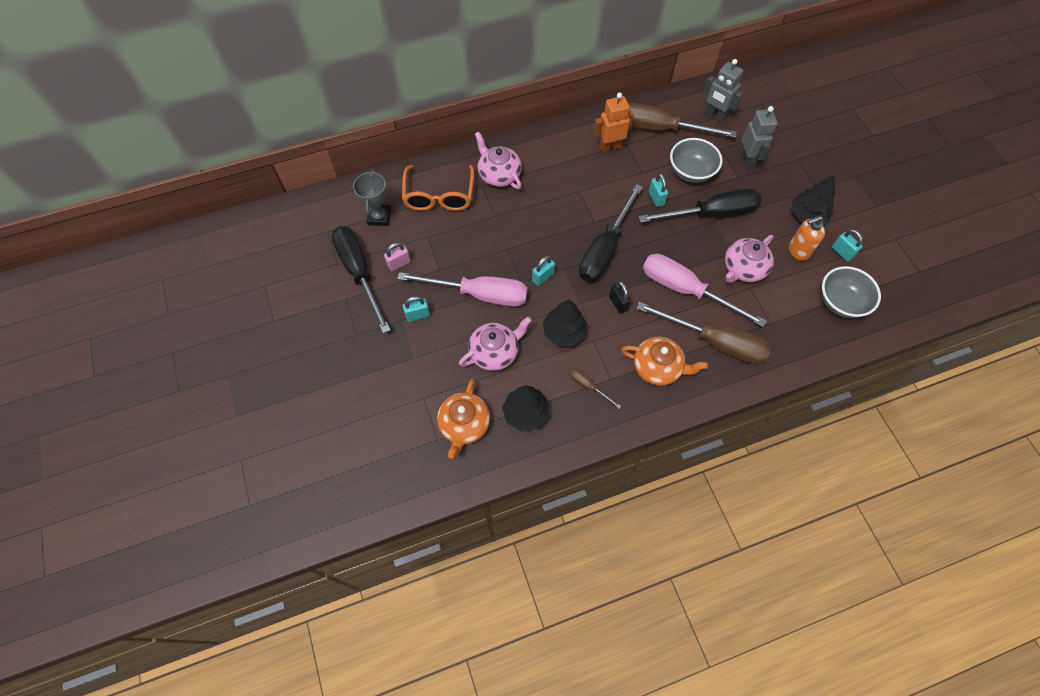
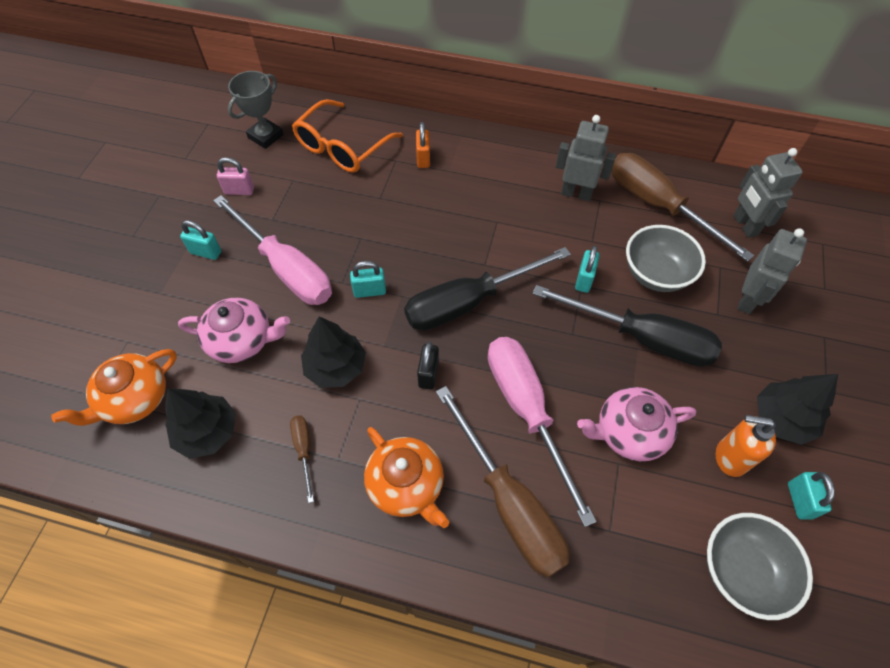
camera: 35 degrees right, 5 degrees down
black screwdriver [331,226,390,333] -> none
pink teapot [475,132,522,189] -> orange padlock [416,122,430,168]
orange robot [594,93,634,153] -> grey robot [556,115,616,201]

